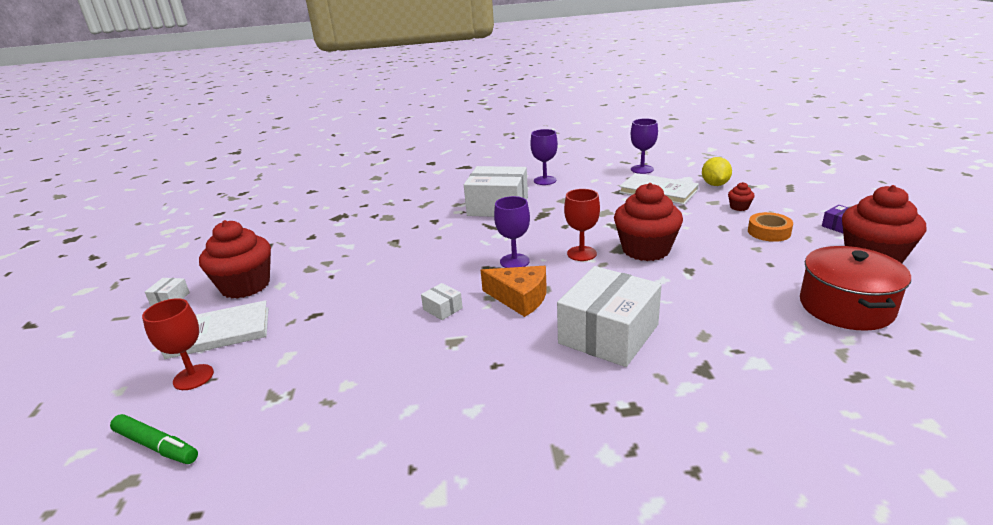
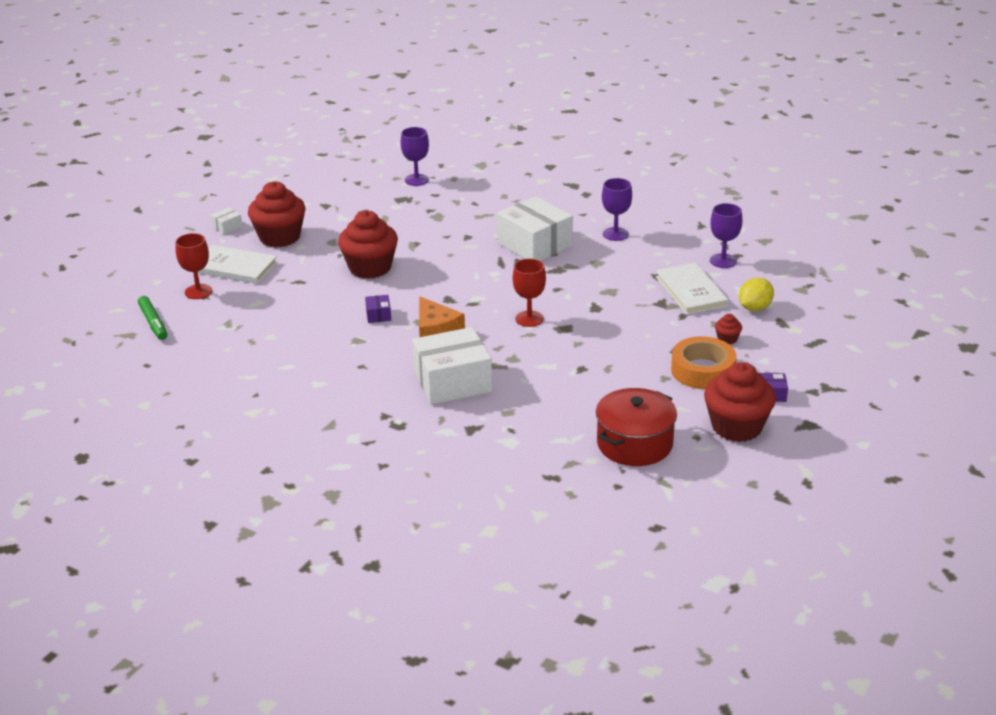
camera: 35 degrees right, 5 degrees up
white box [421,283,463,320] -> purple box [365,295,391,323]
purple goblet [494,196,530,268] -> purple goblet moved to [401,127,429,186]
red cupcake [614,183,683,261] -> red cupcake moved to [338,211,398,279]
orange tape [748,212,793,242] -> orange tape [671,336,737,389], size x1.53

